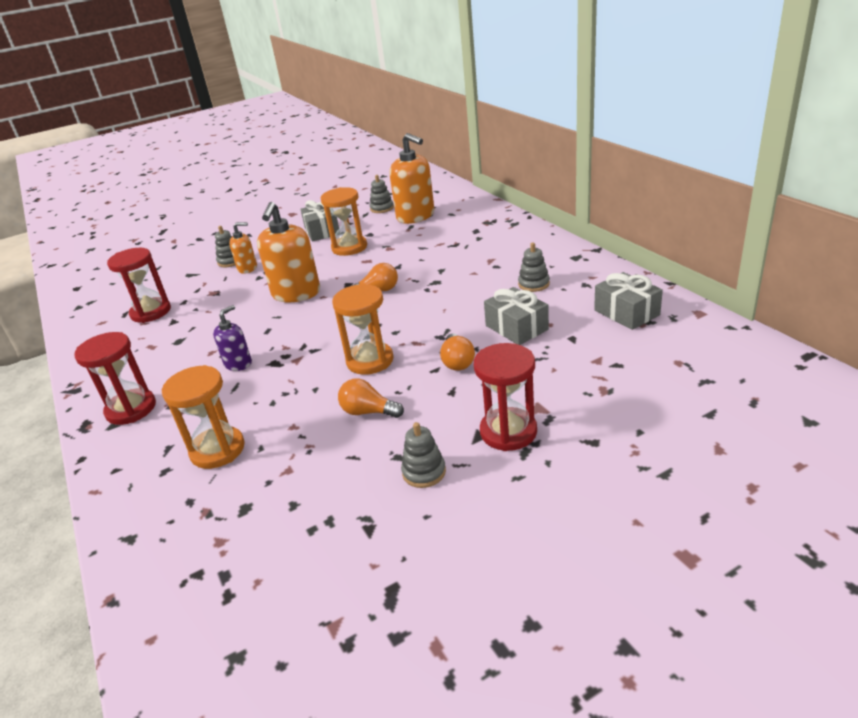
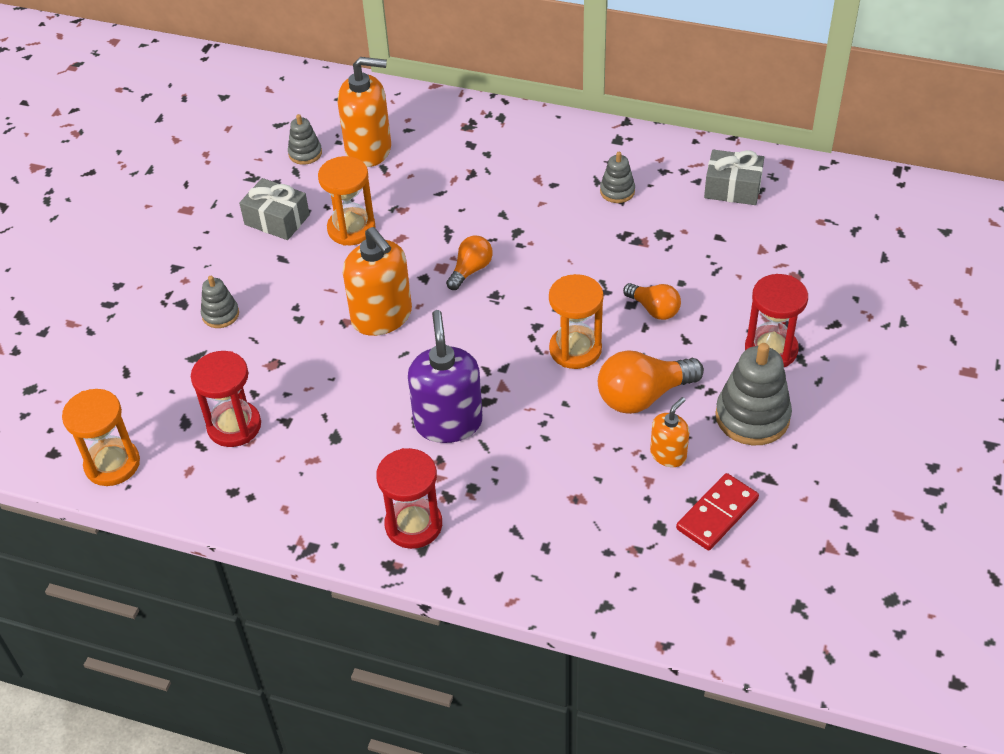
camera: 45 degrees left, 15 degrees up
orange hourglass [162,365,245,469] -> orange hourglass moved to [62,389,140,486]
purple soap dispenser [213,305,252,371] -> purple soap dispenser [408,310,483,443], size x1.84
orange soap dispenser [229,222,257,274] -> orange soap dispenser moved to [650,397,689,467]
orange light bulb [338,378,404,418] -> orange light bulb [598,351,704,414], size x1.66
grey stacking toy [401,422,446,488] -> grey stacking toy [715,343,792,445], size x1.83
grey gift [484,287,549,345] -> none
none -> red domino [676,473,759,551]

